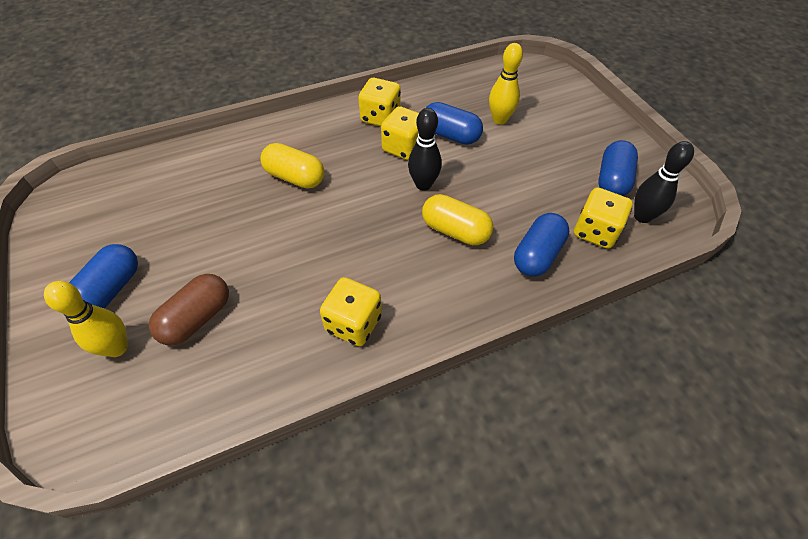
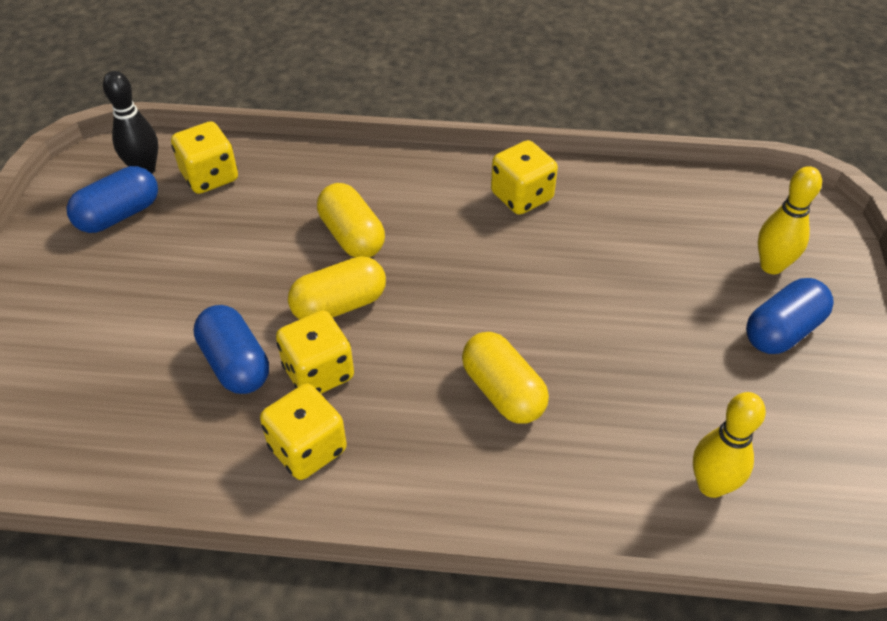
camera: 150 degrees left, 5 degrees down
brown capsule [149,274,229,345] -> none
black bowling pin [408,108,442,191] -> yellow capsule [288,256,386,320]
yellow bowling pin [489,43,523,125] -> yellow bowling pin moved to [693,392,766,498]
blue capsule [514,213,569,277] -> none

